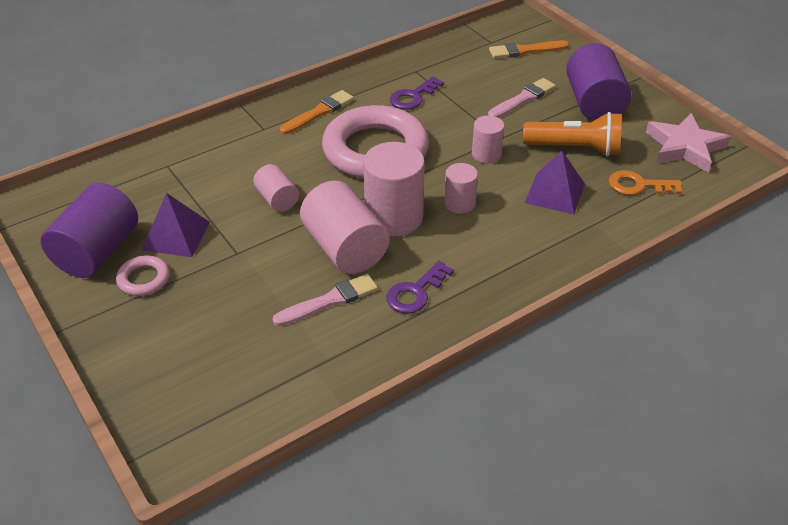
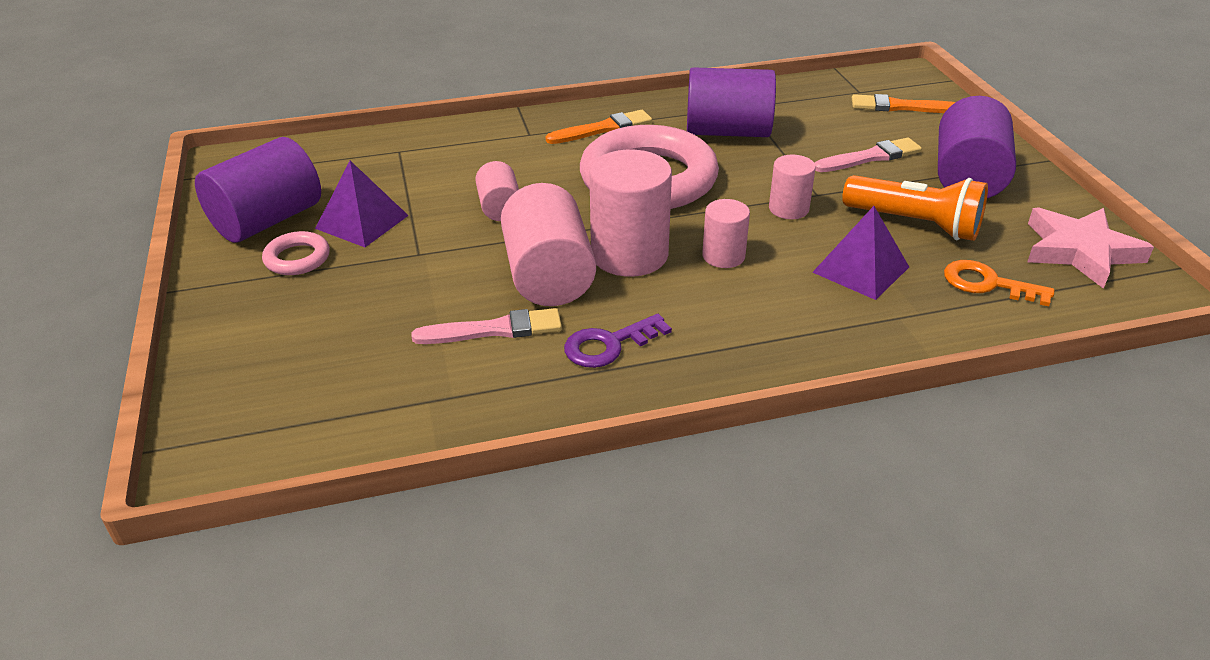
camera: 20 degrees right, 5 degrees down
purple key [390,76,444,110] -> purple cylinder [687,67,776,137]

